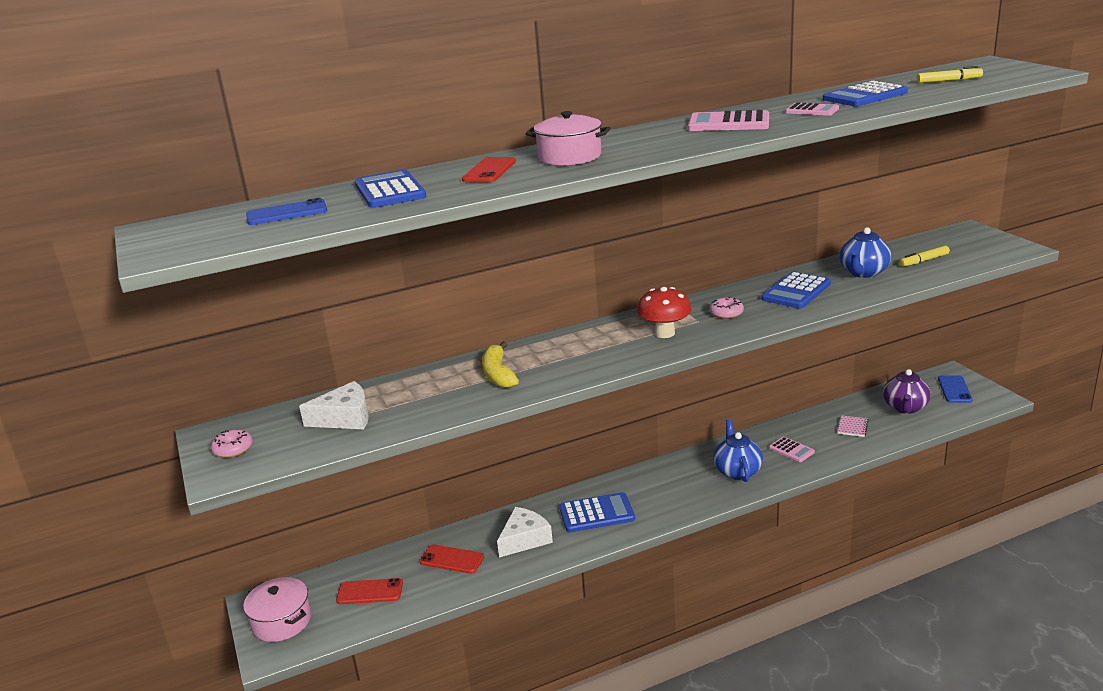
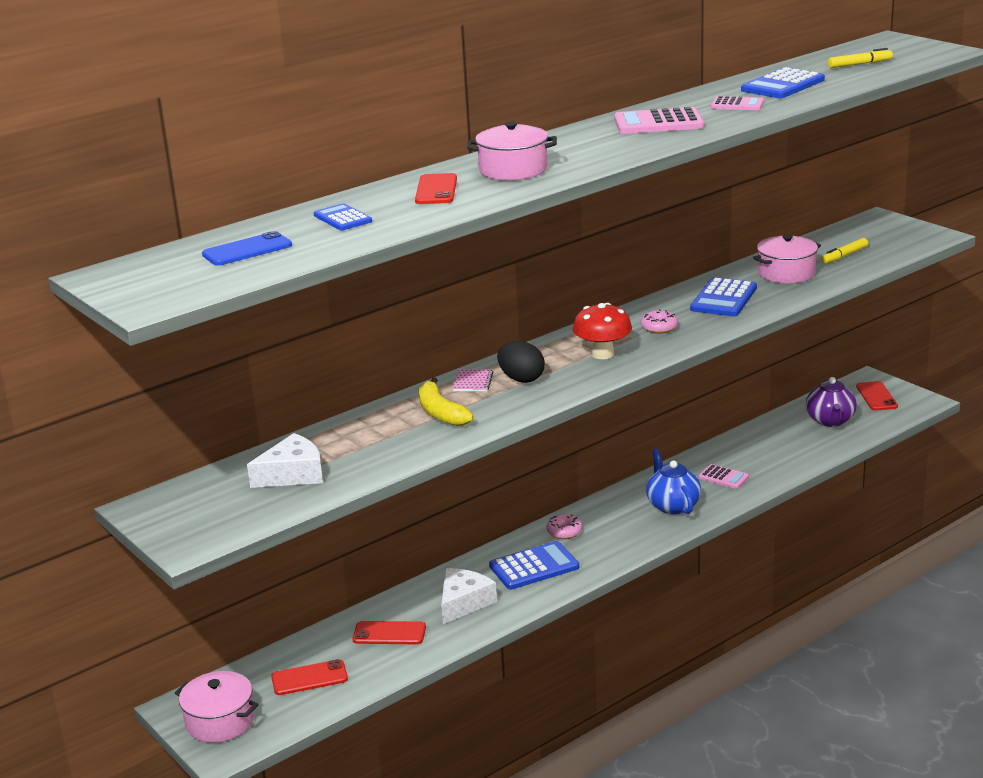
camera: 15 degrees left, 0 degrees up
pink donut [211,429,253,458] -> pink donut moved to [546,514,582,539]
blue calculator [355,169,426,208] -> blue calculator [314,203,372,231], size x0.60
pink notebook [838,415,868,437] -> pink notebook moved to [453,369,493,391]
blue teapot [839,227,891,278] -> pink pot [753,234,821,283]
blue phone [938,375,973,403] -> red phone [856,381,898,410]
none -> black egg [497,341,545,383]

